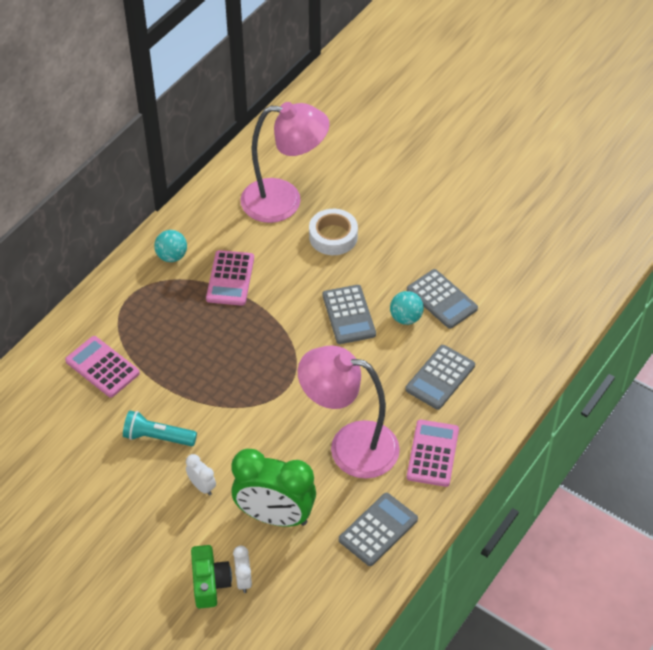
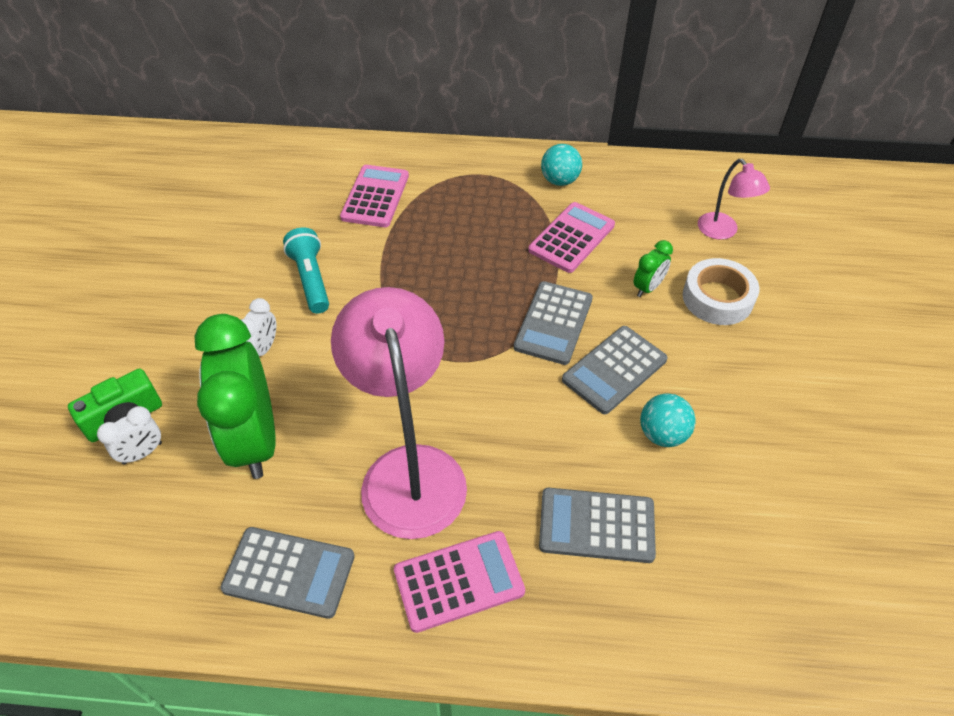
camera: 60 degrees right, 0 degrees up
pink calculator [206,250,254,306] -> pink calculator turned 150 degrees clockwise [528,202,615,273]
pink lamp [240,102,330,223] -> pink lamp [698,159,770,240], size x0.48
grey calculator [407,269,478,329] -> grey calculator moved to [514,281,593,365]
none -> green clock [633,240,673,297]

